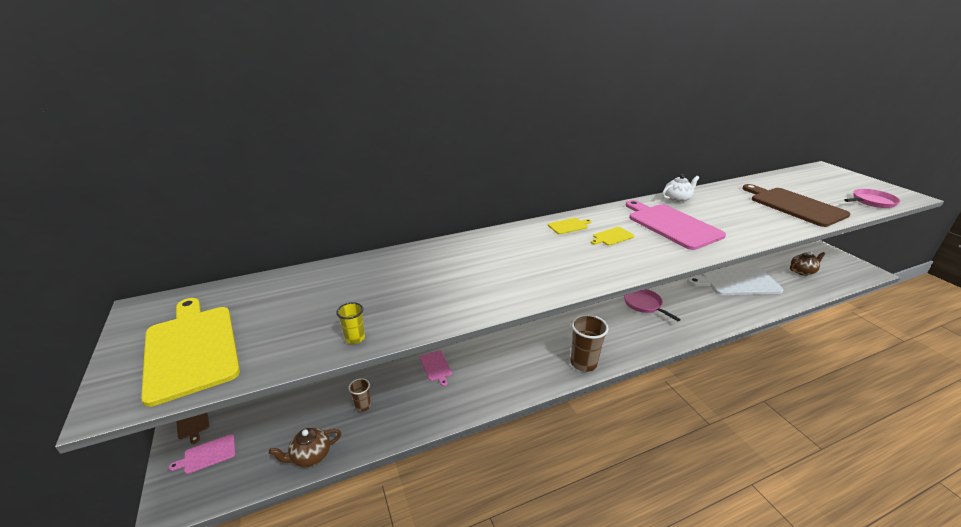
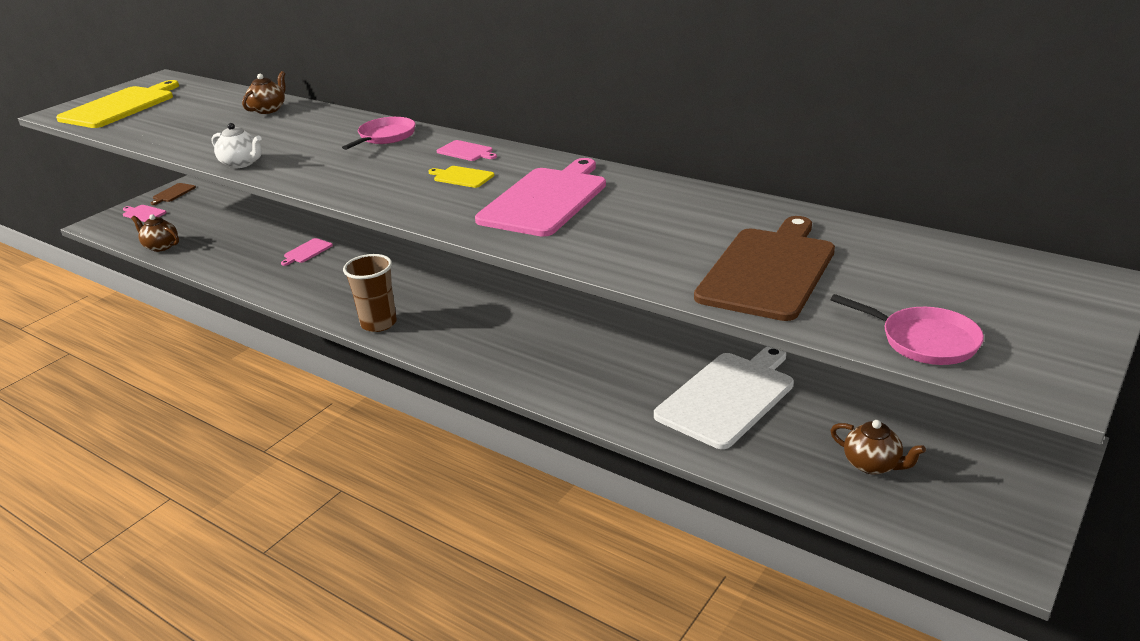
camera: 60 degrees right, 0 degrees up
yellow cup [336,302,365,344] -> none
brown cup [349,378,371,412] -> none
yellow cutting board [548,218,592,234] -> pink cutting board [437,140,497,161]
pink pan [624,289,681,322] -> pink pan moved to [342,117,415,150]
white teapot [662,175,700,203] -> white teapot moved to [211,123,262,168]
white cutting board [687,267,784,295] -> white cutting board turned 75 degrees clockwise [654,346,794,449]
none -> brown teapot [242,71,286,114]

